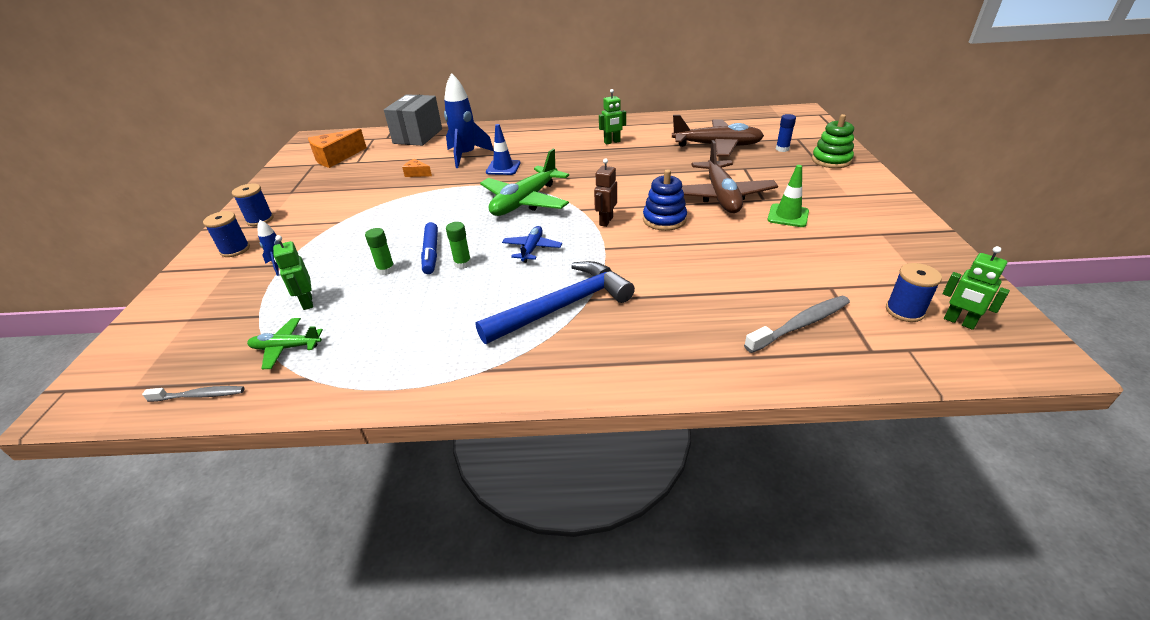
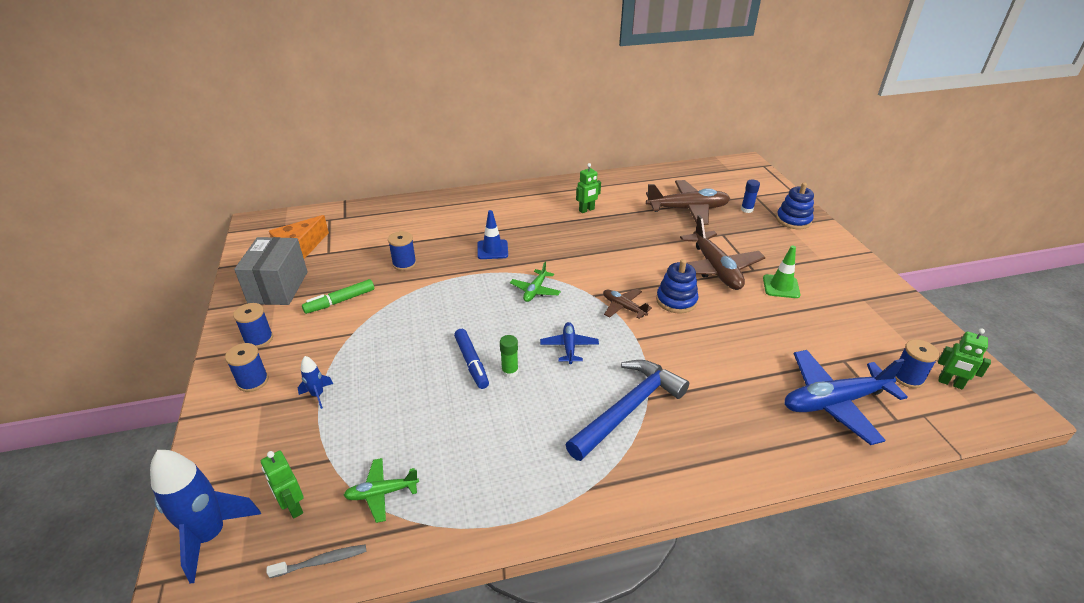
camera: 15 degrees left, 0 degrees up
green robot [273,235,313,310] -> green robot moved to [261,451,304,519]
green glue stick [365,228,395,275] -> none
grey box [384,94,442,146] -> grey box moved to [234,237,308,305]
orange cheese [402,159,432,177] -> blue spool [388,231,416,271]
blue rocket [444,73,494,168] -> blue rocket moved to [150,450,261,583]
green plane [480,149,569,216] -> green plane [510,262,561,302], size x0.52
brown robot [594,158,617,227] -> brown plane [603,289,652,319]
grey toothbrush [744,296,850,353] -> blue plane [785,350,908,445]
green stacking toy [812,114,854,168] -> blue stacking toy [776,182,814,229]
none -> green marker [302,279,374,314]

